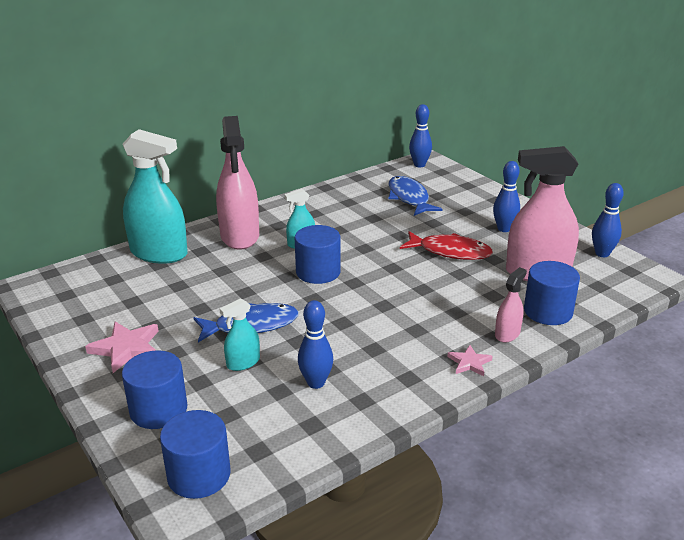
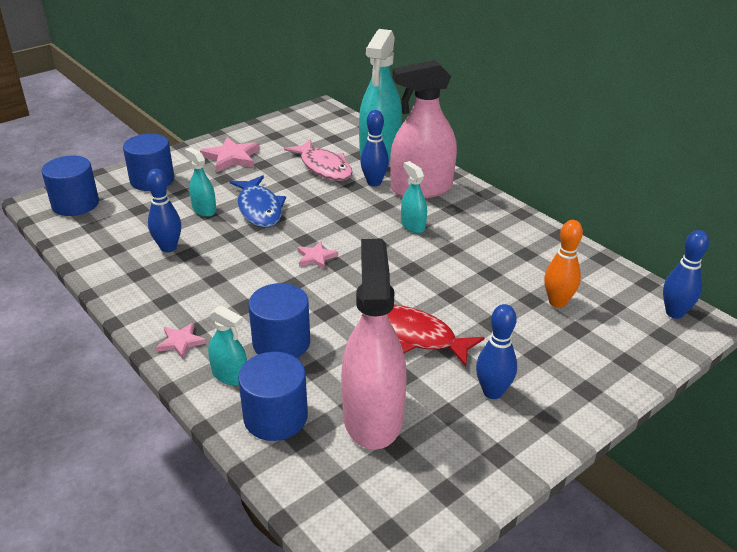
camera: 85 degrees right, 5 degrees up
blue cylinder [295,225,341,284] -> blue cylinder moved to [248,283,310,358]
blue fish [388,176,443,216] -> orange bowling pin [544,220,583,308]
red fish [400,231,493,260] -> red fish turned 105 degrees clockwise [388,305,485,367]
pink spray bottle [495,267,527,343] -> turquoise spray bottle [208,305,247,385]
blue bowling pin [592,183,624,257] -> blue bowling pin moved to [360,110,389,186]
none -> pink fish [284,139,353,181]
none -> pink star [297,241,338,269]

